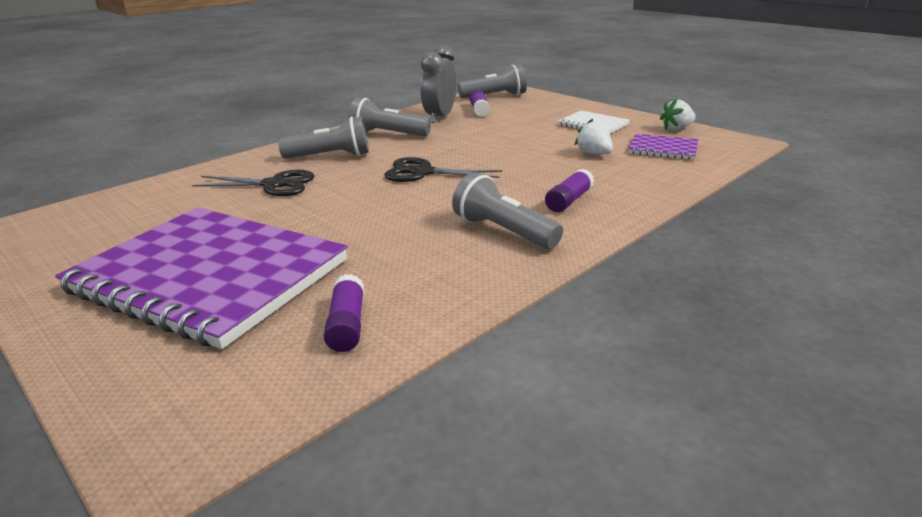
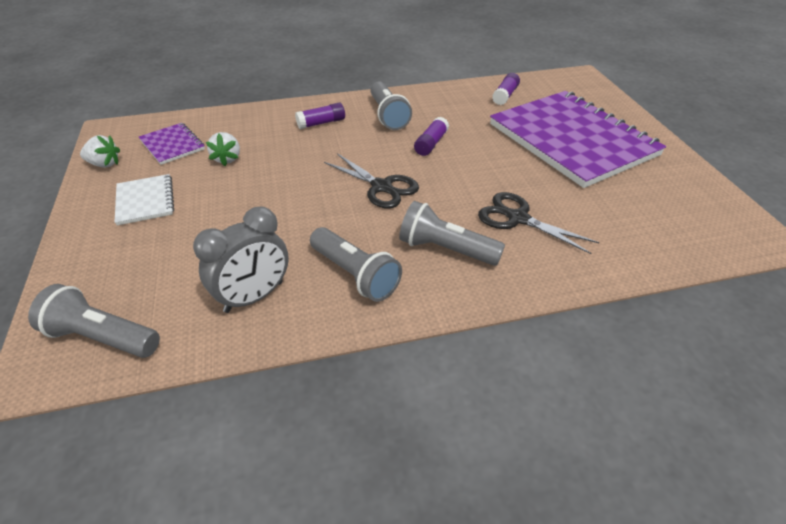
camera: 150 degrees left, 15 degrees up
purple glue stick [469,89,490,117] -> purple glue stick moved to [414,117,449,156]

